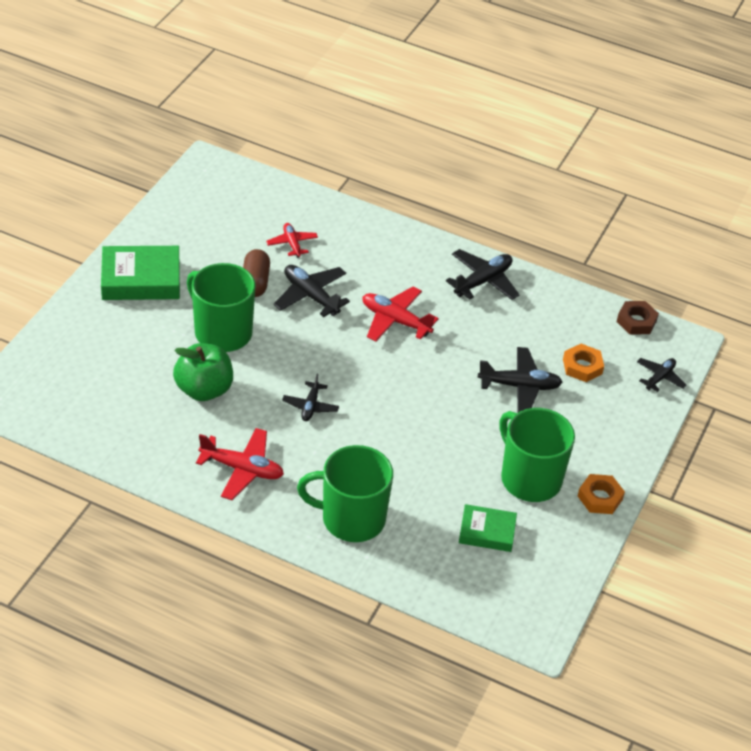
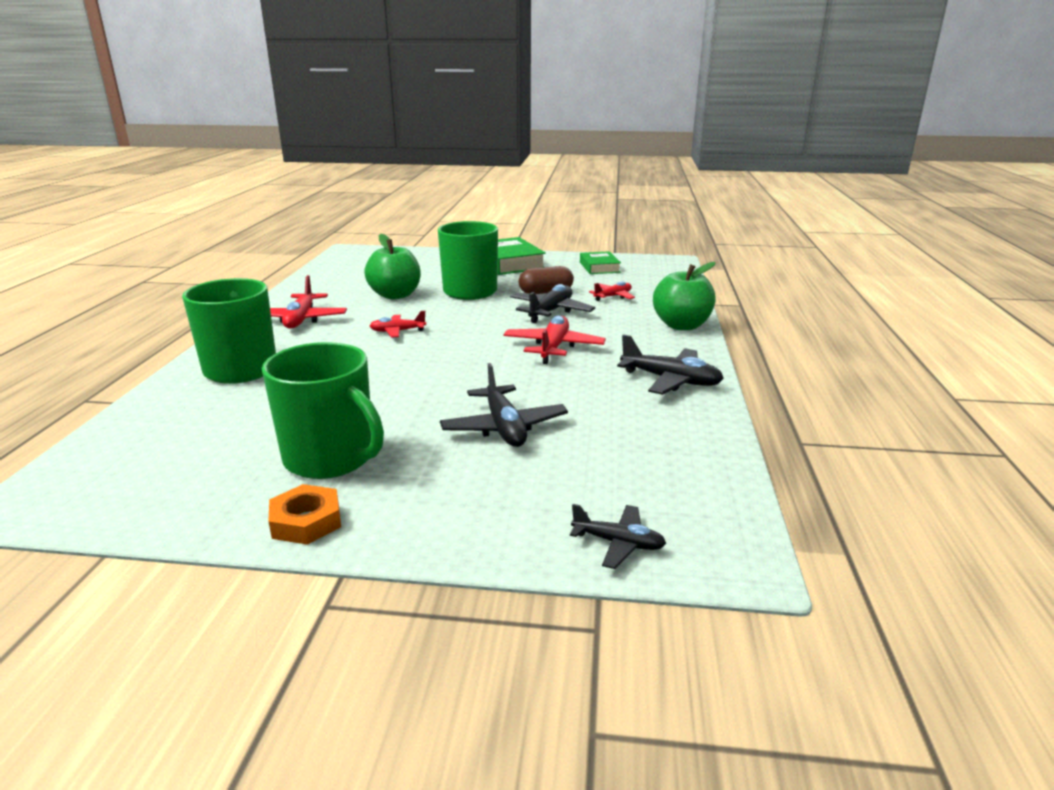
camera: 75 degrees right, 20 degrees down
black plane [282,374,339,421] -> red plane [370,311,426,338]
green book [459,504,517,552] -> green book moved to [580,251,621,274]
green mug [499,408,575,502] -> green mug turned 90 degrees clockwise [262,342,384,479]
orange nut [563,344,604,382] -> none
brown nut [617,301,659,335] -> none
none -> green apple [653,262,716,330]

